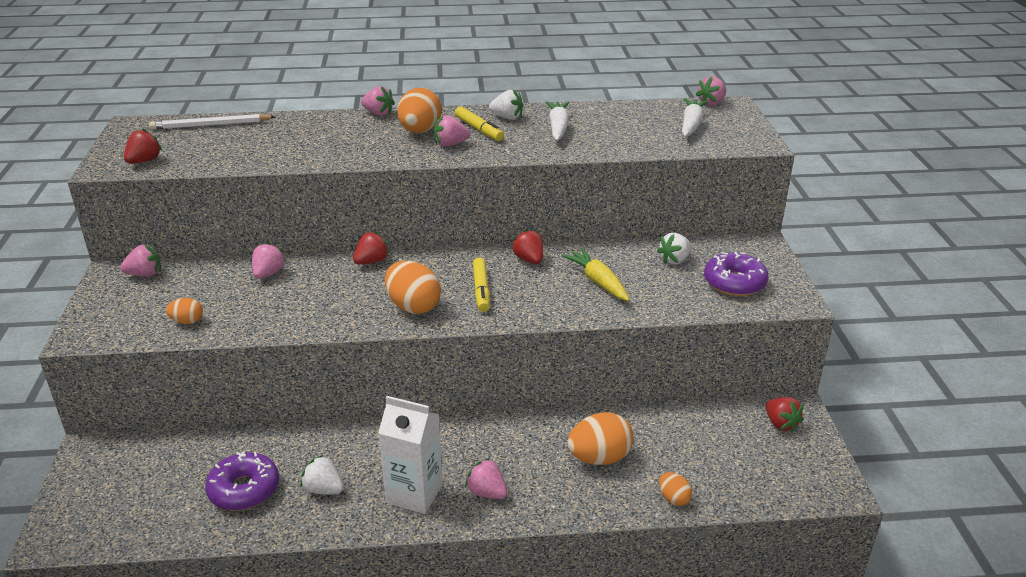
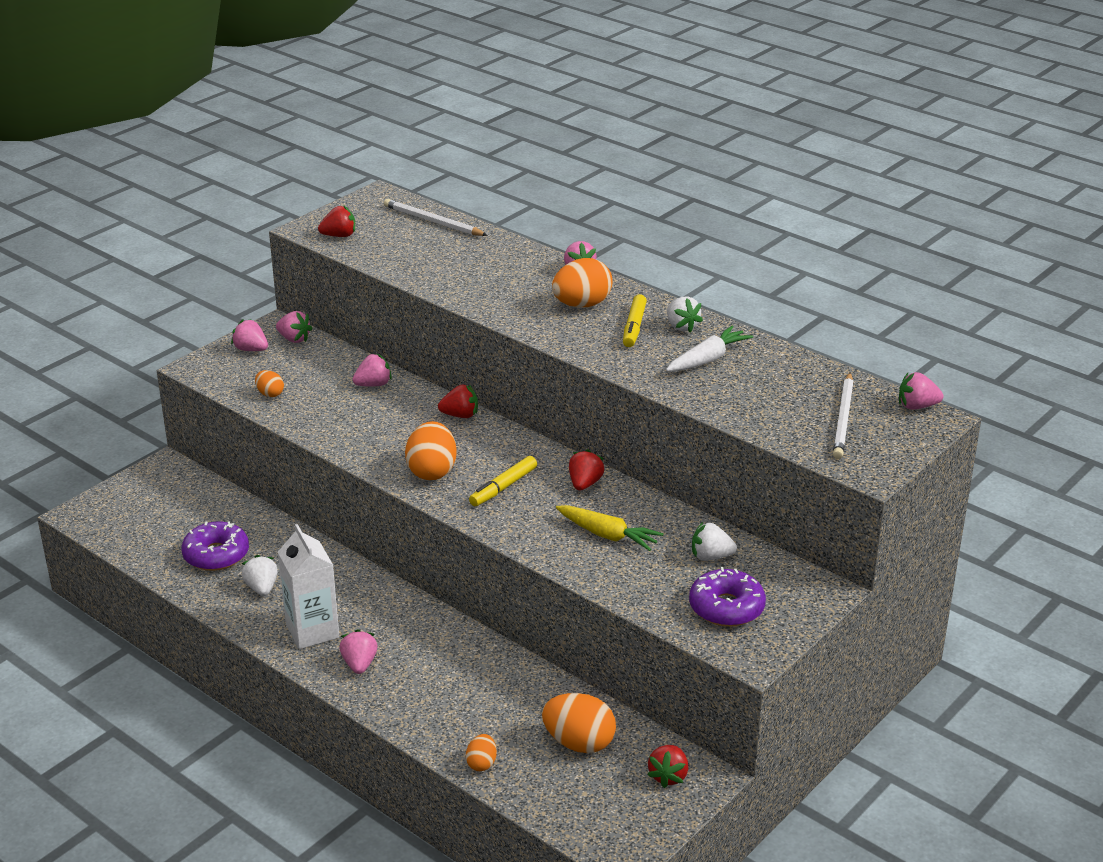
camera: 45 degrees right, 0 degrees up
pink strawberry [434,115,470,147] -> pink strawberry moved to [231,319,268,351]
yellow carrot [562,248,629,301] -> yellow carrot turned 105 degrees clockwise [556,505,664,551]
orange egg [568,412,633,465] -> orange egg moved to [542,693,616,753]
white carrot [682,98,708,137] -> white pencil [833,373,854,459]

